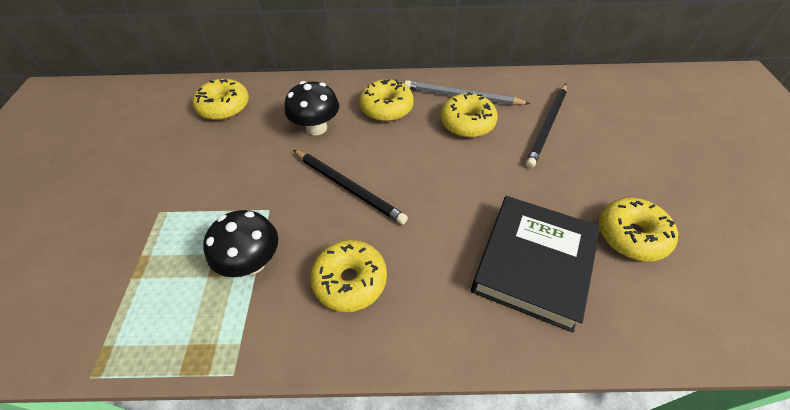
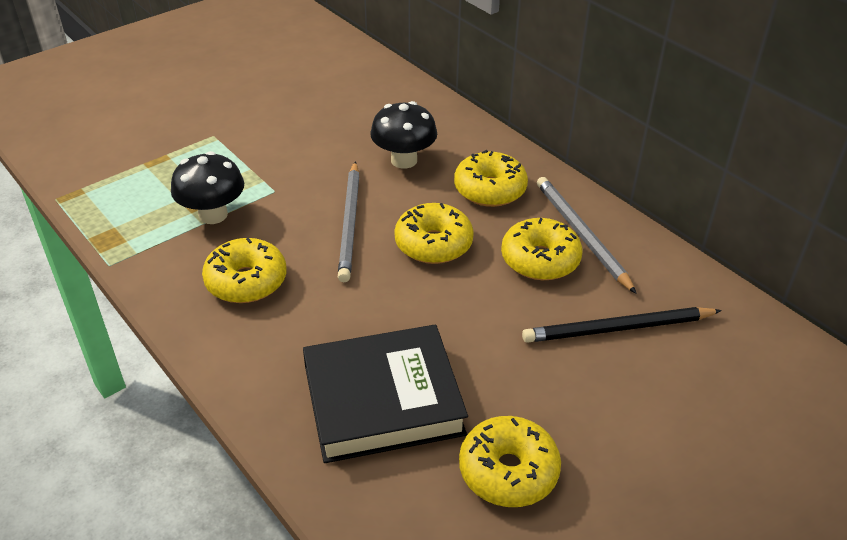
camera: 50 degrees right, 10 degrees down
yellow donut [193,79,249,120] -> yellow donut moved to [394,203,474,264]
black pencil [293,150,408,225] -> grey pencil [338,161,360,282]

